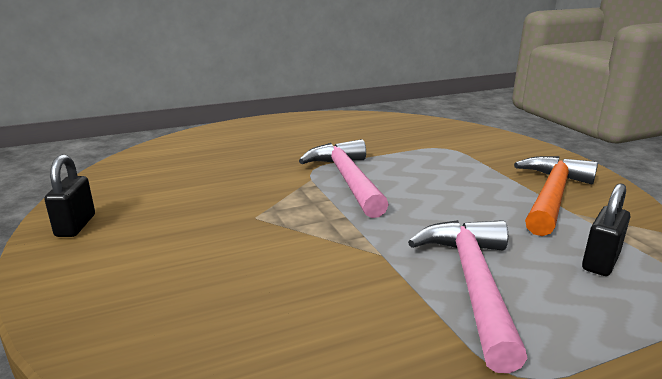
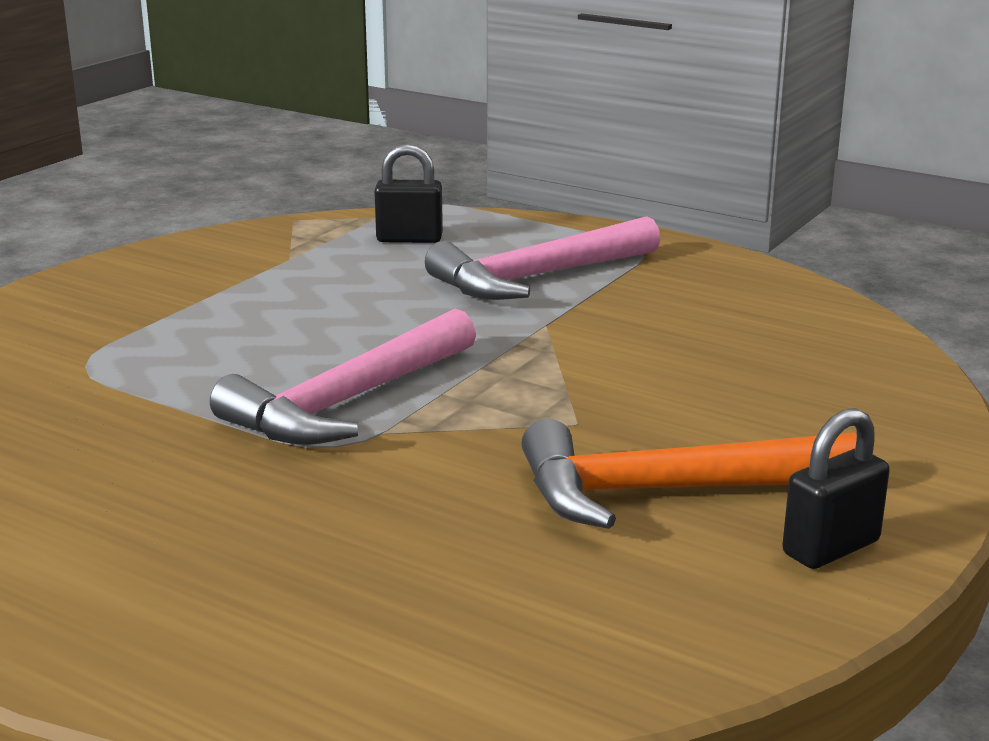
camera: 125 degrees left, 0 degrees up
orange hammer [514,156,598,236] -> orange hammer moved to [522,419,857,529]

